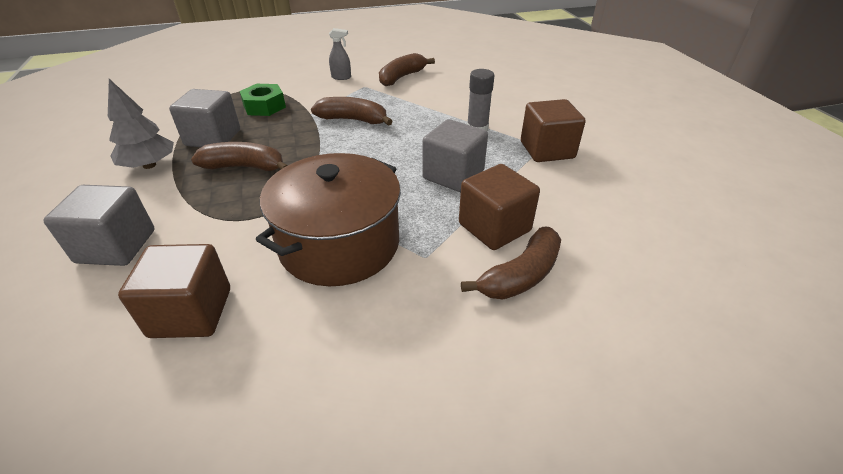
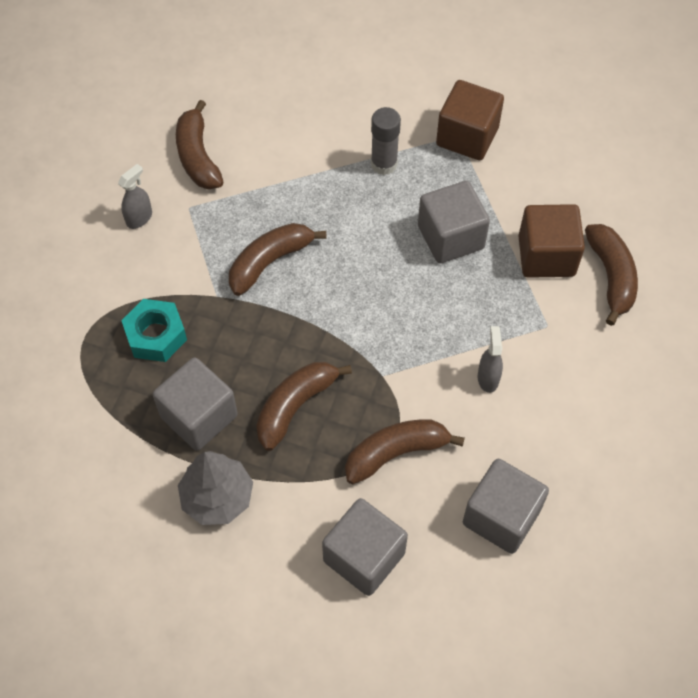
camera: 55 degrees left, 20 degrees up
brown cube [118,244,230,338] -> grey cube [463,459,549,554]
green nut [240,84,286,116] -> turquoise nut [121,299,187,362]
brown pot [256,153,401,286] -> grey spray bottle [478,326,503,393]
none -> brown banana [345,420,465,484]

